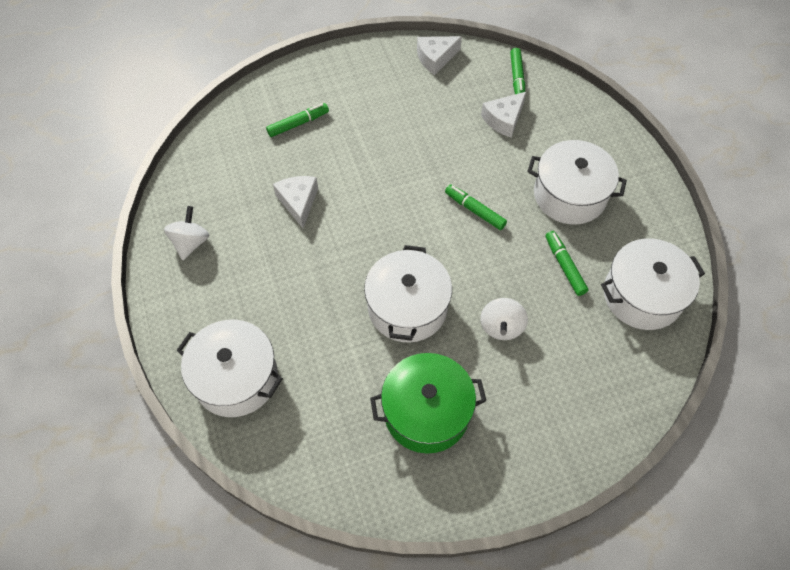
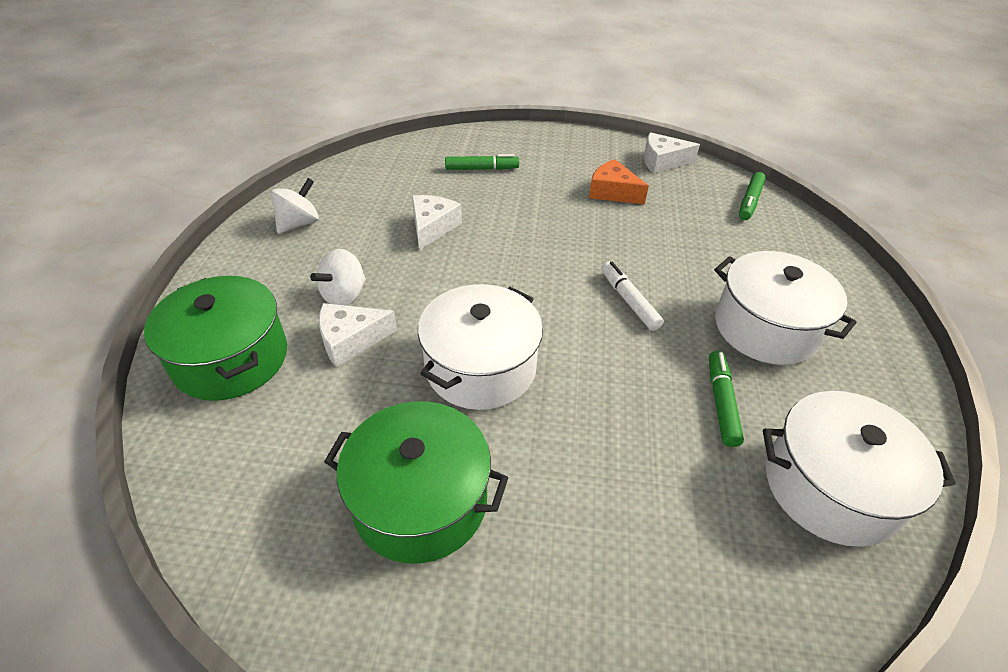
camera: 25 degrees right, 15 degrees down
white pot [177,319,283,417] -> green pot [144,276,287,401]
green marker [445,184,507,230] -> white marker [601,262,664,331]
white spinning top [480,298,528,340] -> white spinning top moved to [310,249,366,306]
white cheese [481,92,526,138] -> white cheese moved to [319,303,397,367]
none -> orange cheese [589,159,649,205]

